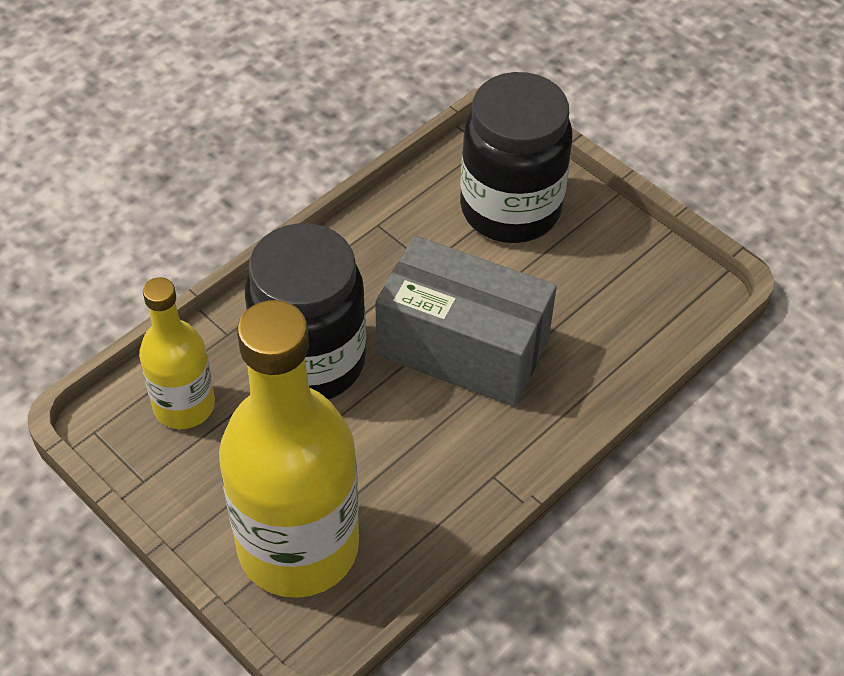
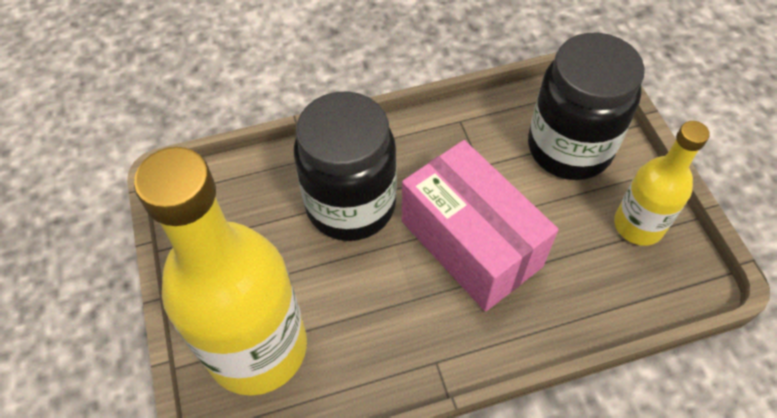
camera: 30 degrees right, 5 degrees up
yellow bottle [139,277,215,429] -> yellow bottle moved to [614,121,710,246]
grey box [375,235,557,407] -> pink box [402,140,558,312]

